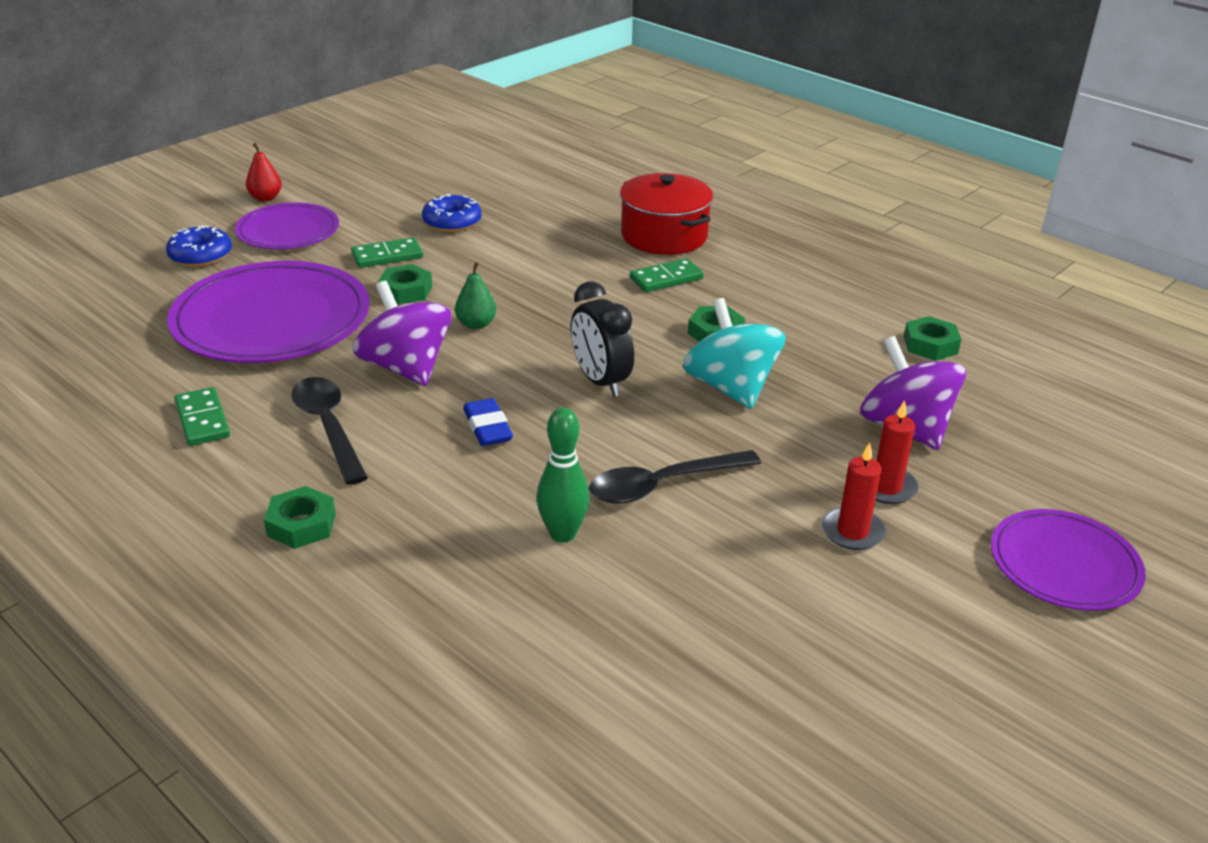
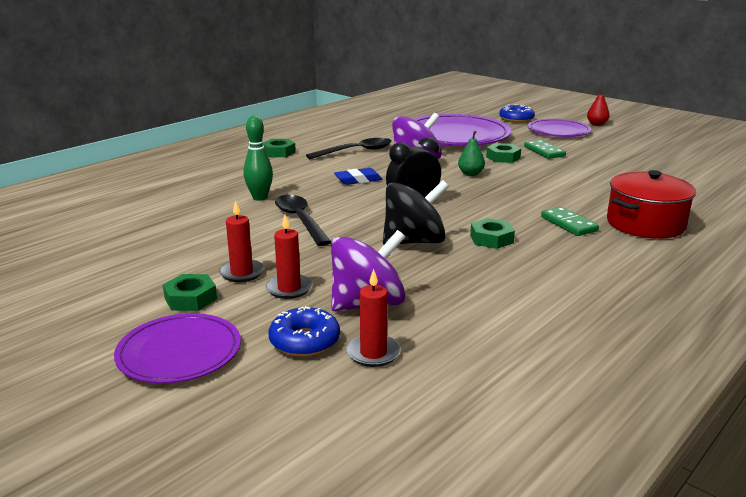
camera: 90 degrees right, 10 degrees down
green domino [174,387,230,446] -> none
blue donut [422,194,481,232] -> blue donut moved to [269,306,340,357]
turquoise spinning top [683,298,786,409] -> black spinning top [383,180,449,245]
green nut [904,316,961,361] -> green nut moved to [163,274,217,311]
none -> red candle [346,269,401,367]

